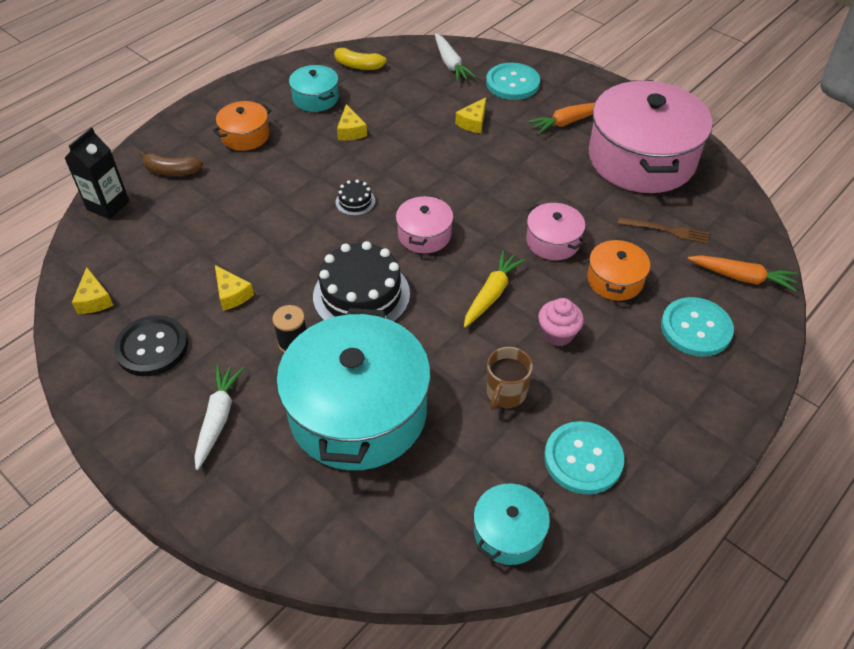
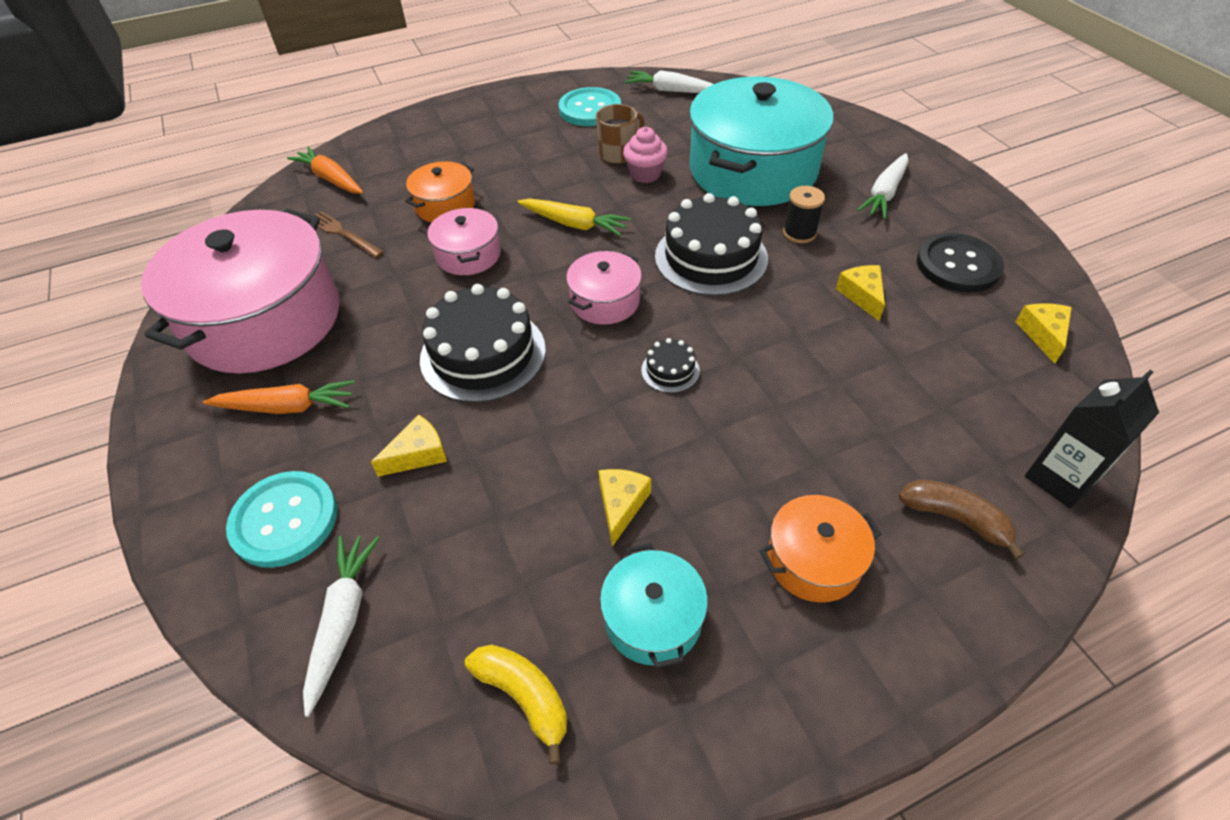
camera: 155 degrees left, 0 degrees up
yellow carrot [464,251,525,327] -> yellow carrot turned 120 degrees counterclockwise [517,199,631,236]
turquoise pot [473,483,550,565] -> white carrot [624,70,713,93]
pink cupcake [538,298,584,346] -> pink cupcake moved to [623,127,668,183]
turquoise button [661,297,734,357] -> none
none -> black cake [420,284,546,403]

